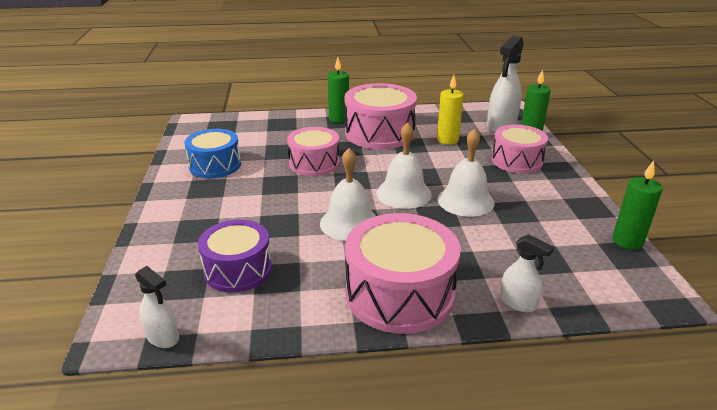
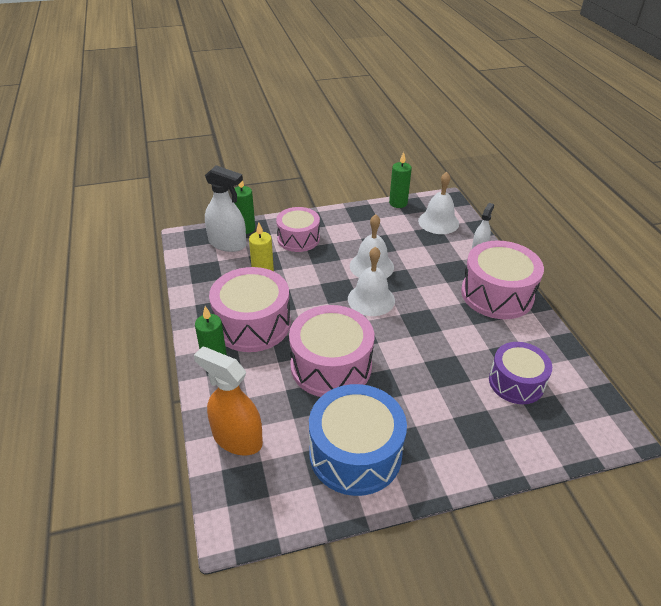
camera: 100 degrees left, 10 degrees up
white spray bottle [135,266,179,348] -> none
blue drum [184,129,241,178] -> blue drum [309,384,407,496], size x1.52
pink drum [287,127,340,176] -> pink drum [289,305,374,397], size x1.52
white bell [320,148,376,241] -> white bell moved to [418,172,459,234]
none -> orange spray bottle [194,346,263,455]

